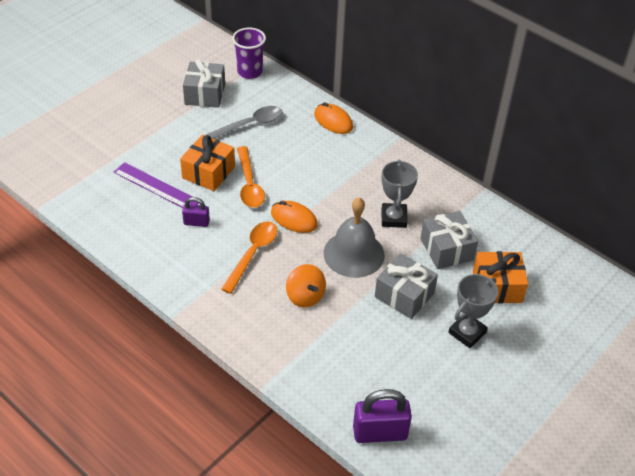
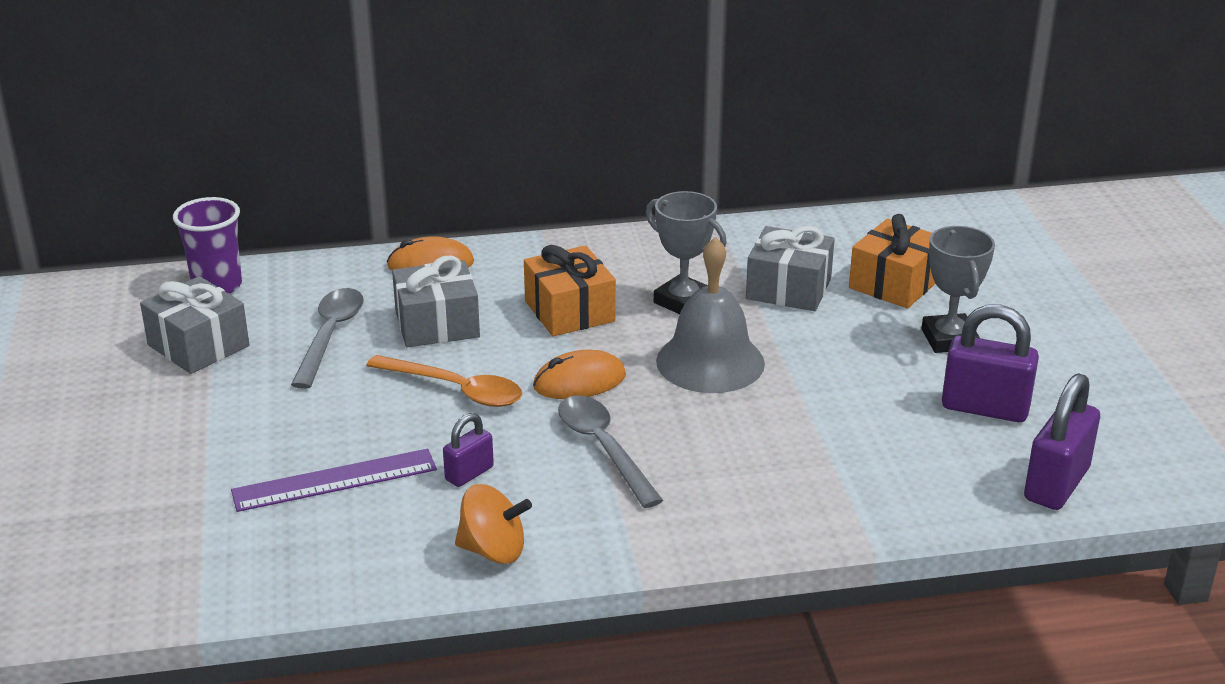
camera: 50 degrees left, 15 degrees down
orange gift [180,135,235,191] -> orange gift moved to [524,245,616,336]
orange spoon [221,221,278,294] -> grey spoon [558,395,663,508]
orange spinning top [286,264,326,308] -> orange spinning top moved to [455,484,532,564]
grey gift [375,253,438,319] -> grey gift moved to [392,255,480,347]
none -> purple padlock [942,304,1039,422]

